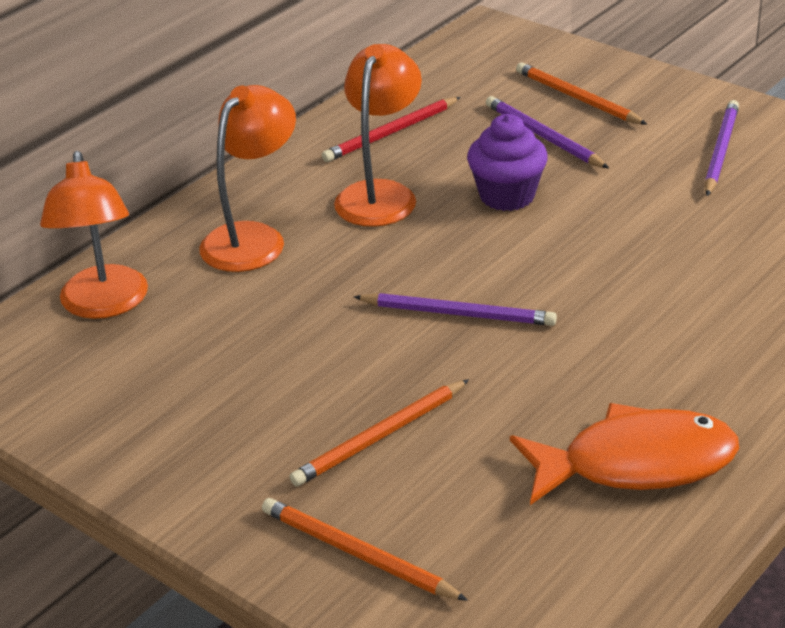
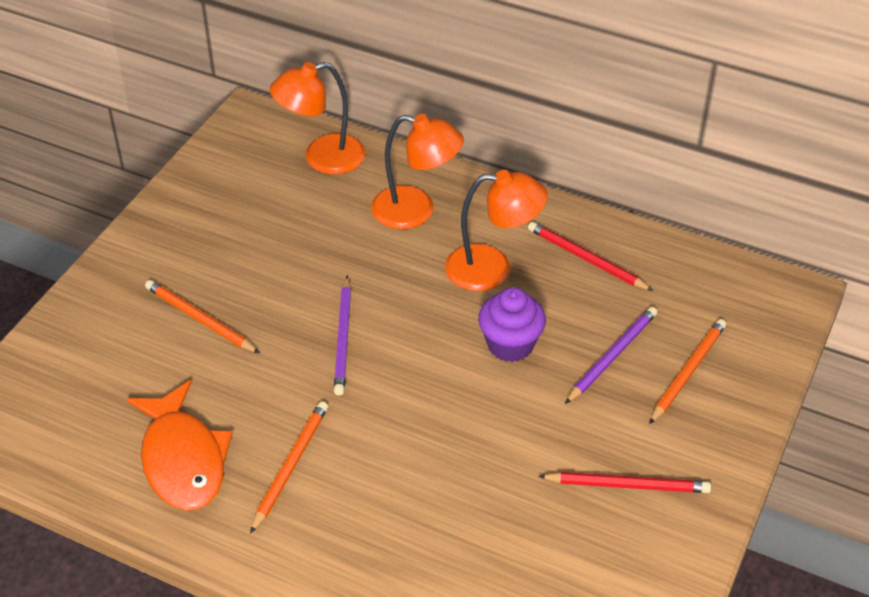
camera: 75 degrees right, 10 degrees up
orange pencil [262,498,468,601] -> orange pencil moved to [250,401,328,534]
purple pencil [705,100,739,196] -> red pencil [538,472,711,493]

